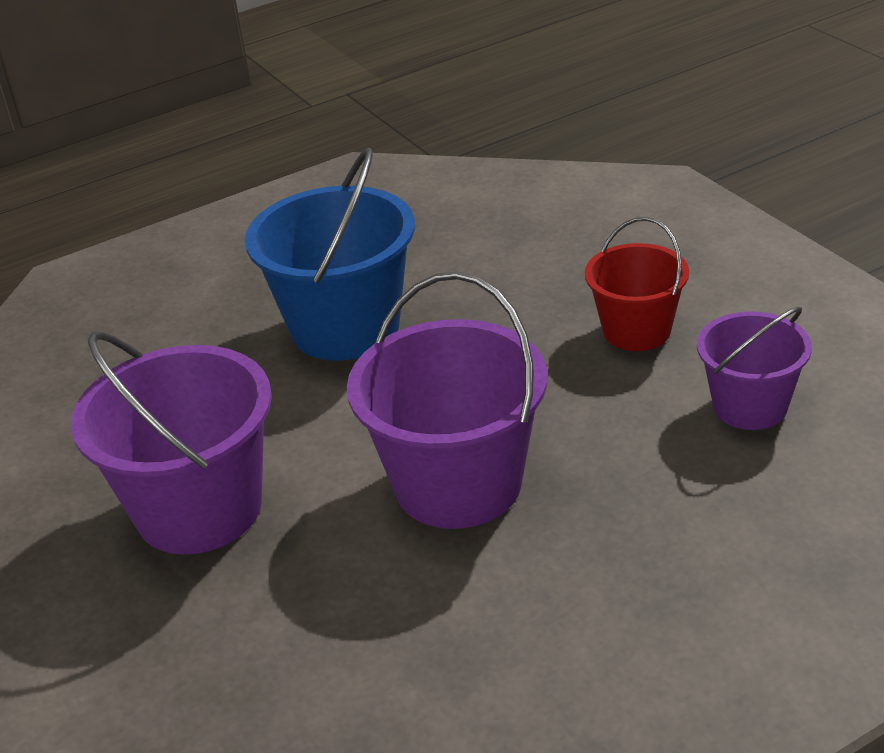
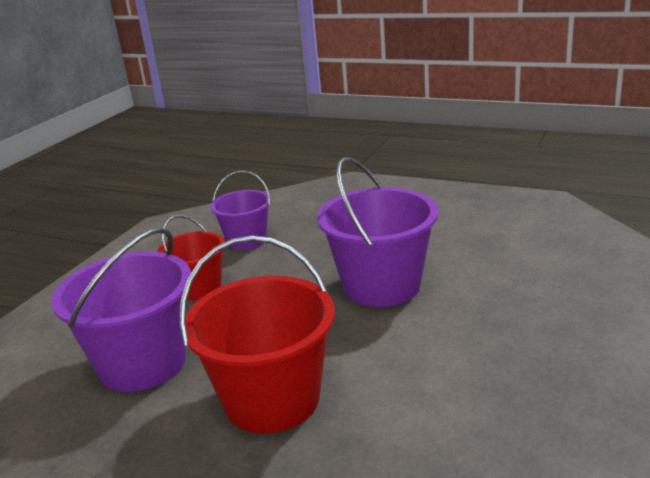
camera: 125 degrees left, 10 degrees down
purple bucket [71,331,272,555] -> purple bucket moved to [51,227,191,392]
blue bucket [245,147,415,361] -> red bucket [179,235,335,434]

